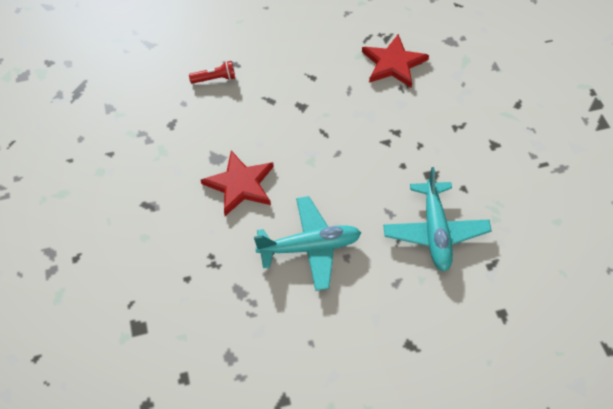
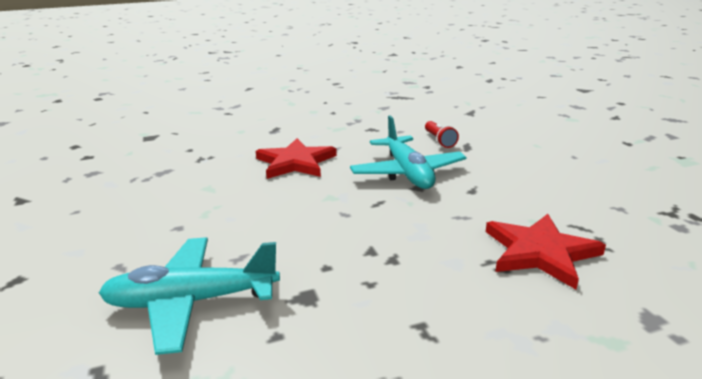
camera: 85 degrees right, 30 degrees down
turquoise plane [254,196,361,291] -> turquoise plane moved to [350,115,467,189]

